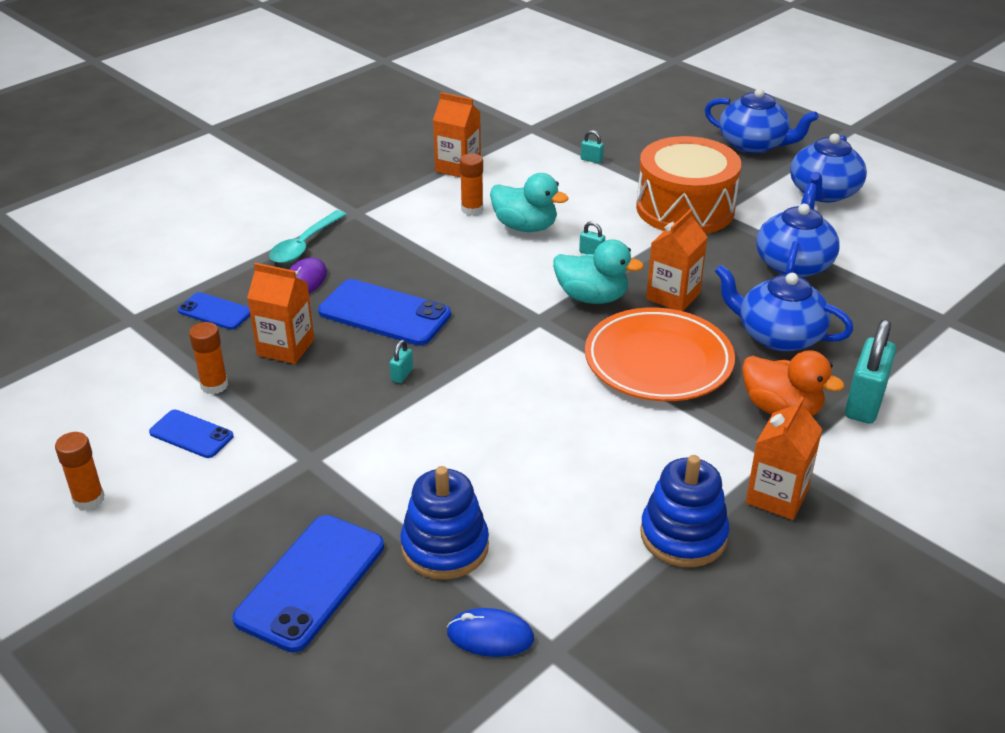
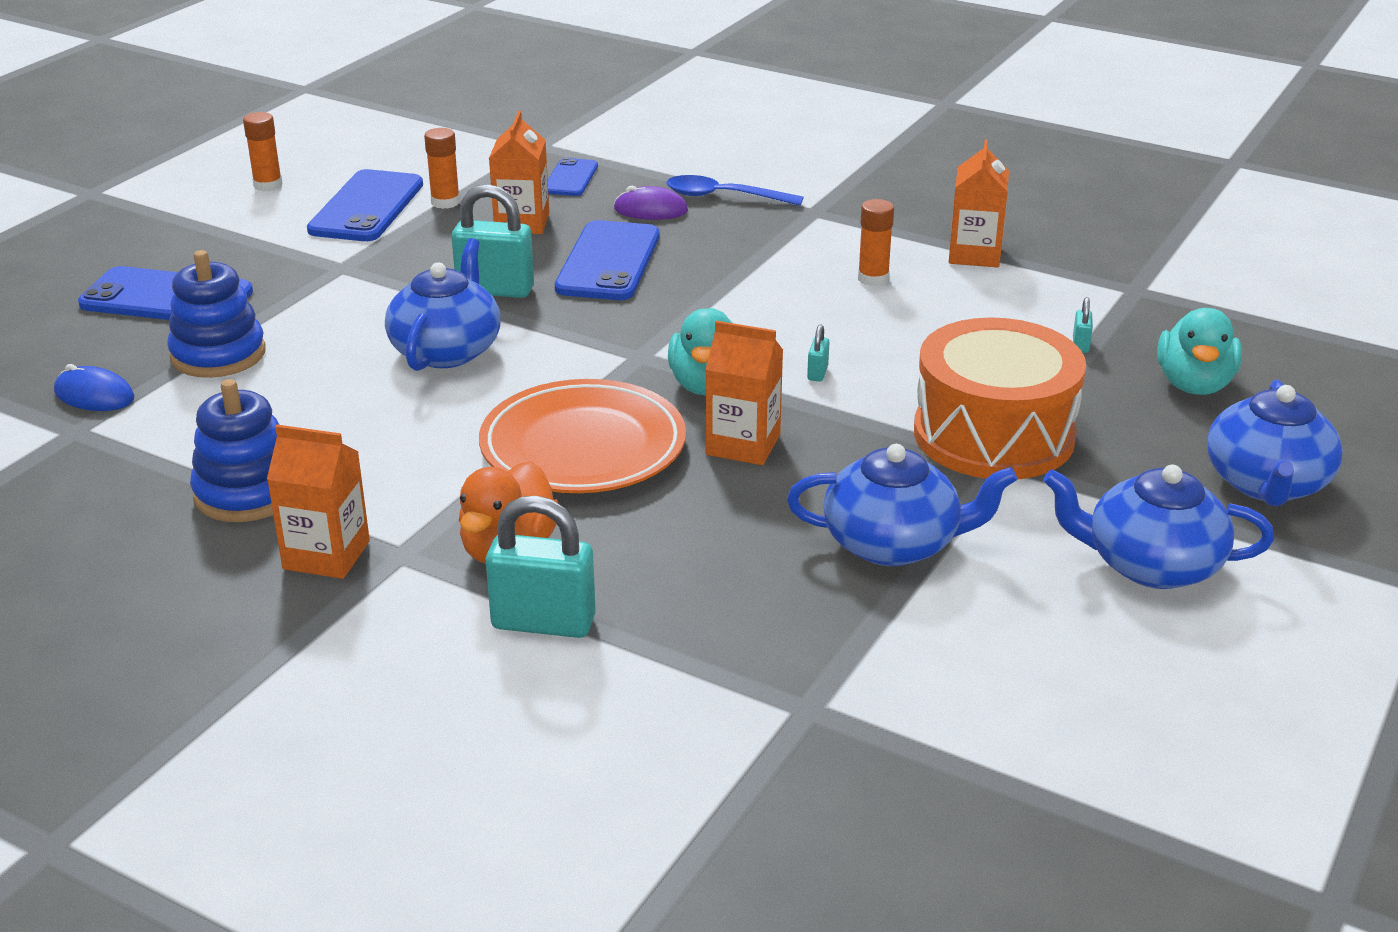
camera: 75 degrees right, 5 degrees down
blue phone [149,410,234,458] -> blue phone [307,169,423,241], size x1.77
turquoise spoon [269,210,346,263] -> blue spoon [666,175,804,206]
turquoise padlock [390,340,413,383] -> turquoise padlock [451,184,534,298], size x2.30
blue mouse [447,608,534,657] -> blue mouse turned 60 degrees counterclockwise [54,364,135,411]
turquoise duck [490,173,569,232] -> turquoise duck moved to [1157,308,1242,395]
blue teapot [715,265,853,352] -> blue teapot moved to [385,238,501,371]

